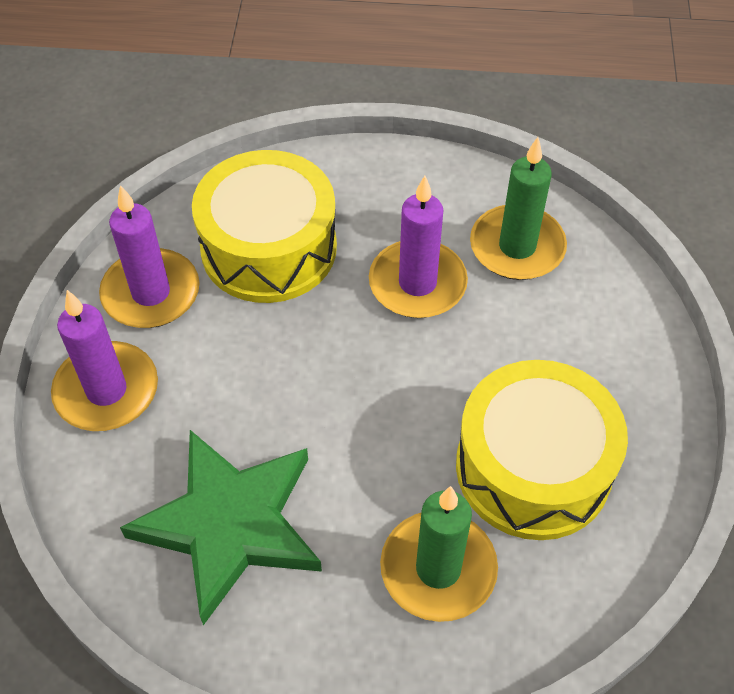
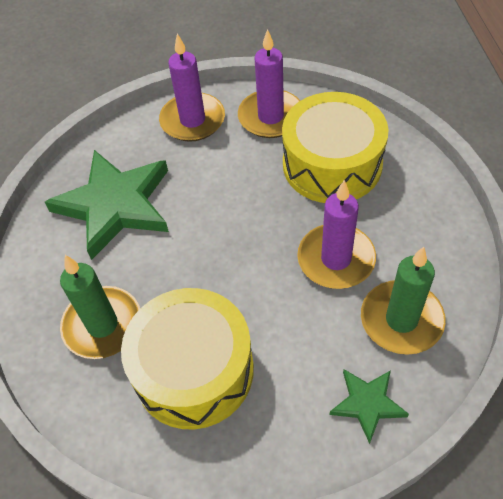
camera: 80 degrees right, 0 degrees up
none -> green star [329,369,409,444]

